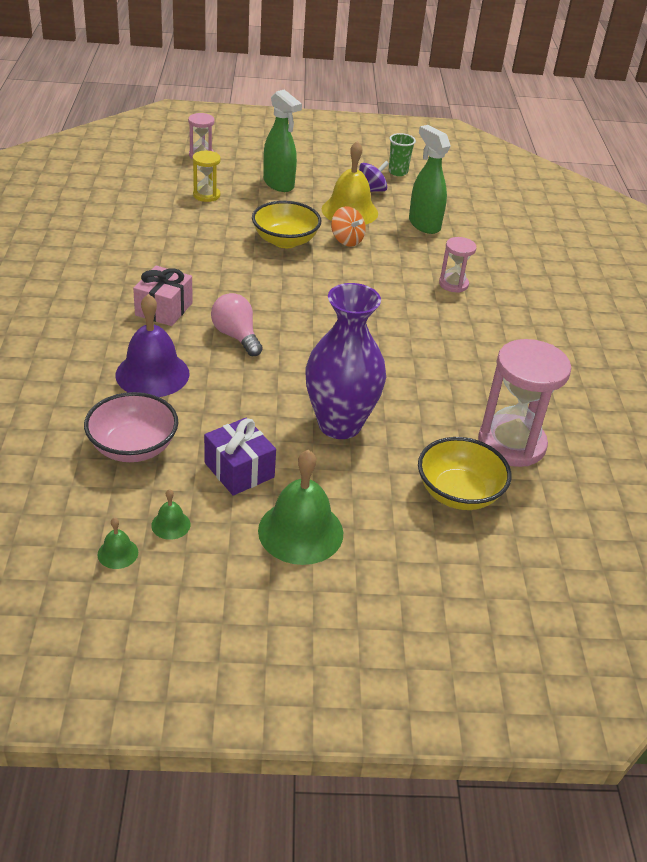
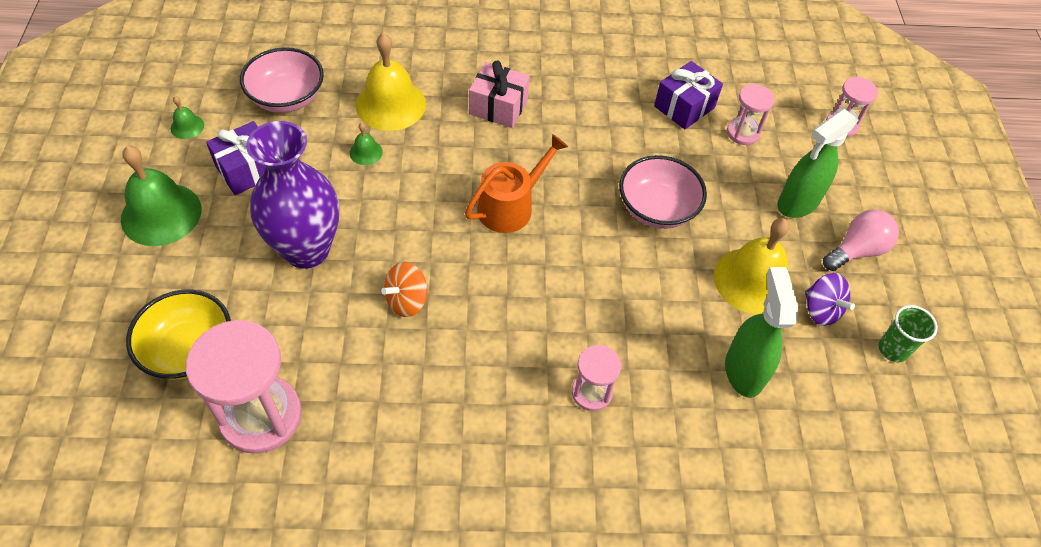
camera: 90 degrees right, 15 degrees up
green bell [98,517,138,569] -> green bell moved to [349,123,383,165]
purple bell [116,294,190,397] -> yellow bell [356,33,426,131]
yellow hourglass [193,151,221,202] -> pink hourglass [727,84,774,145]
pink light bulb [211,293,263,356] -> pink light bulb moved to [823,210,899,271]
yellow bowl [252,201,321,248] -> pink bowl [619,155,707,229]
orange spinning top [331,206,366,247] -> orange spinning top moved to [381,262,428,317]
green spray bottle [409,125,451,234] -> green spray bottle turned 60 degrees counterclockwise [725,267,798,398]
none -> orange watering can [465,134,568,233]
none -> purple gift [654,61,723,129]

